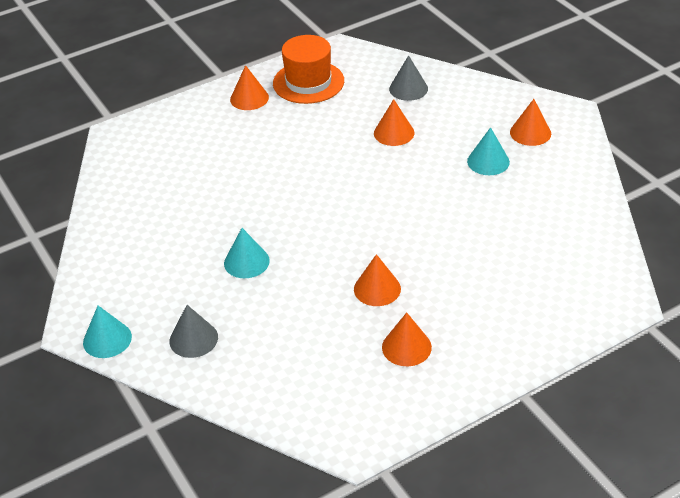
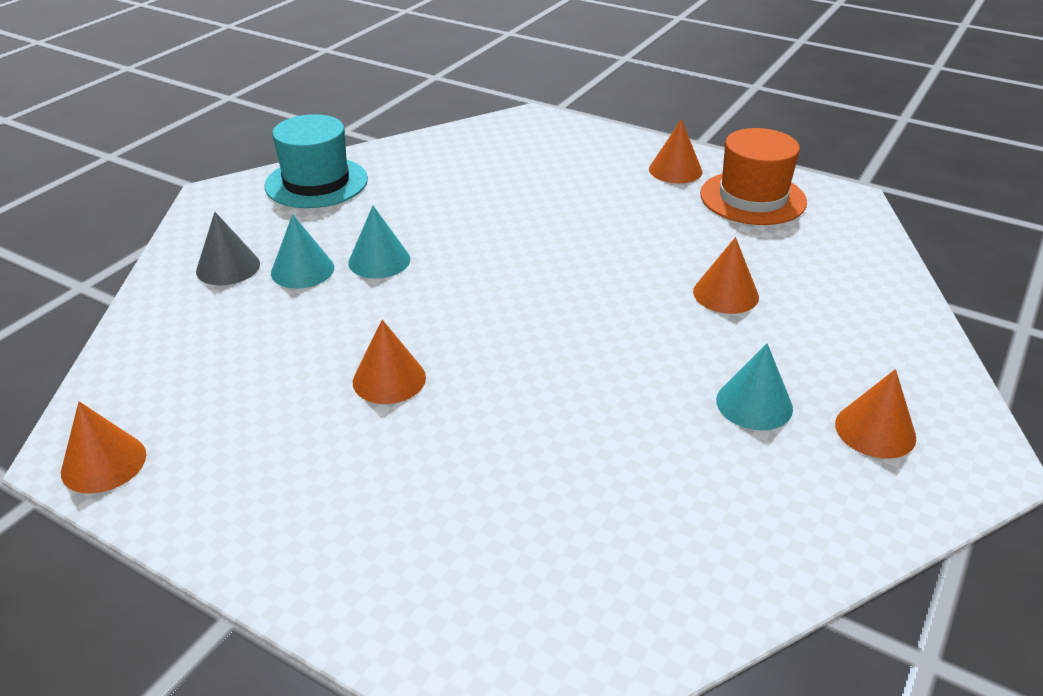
camera: 60 degrees right, 5 degrees down
turquoise cone [83,306,132,358] -> turquoise cone moved to [271,214,334,288]
orange cone [382,312,432,366] -> orange cone moved to [61,401,146,494]
grey cone [389,55,428,101] -> none
none -> turquoise hat [264,114,368,208]

